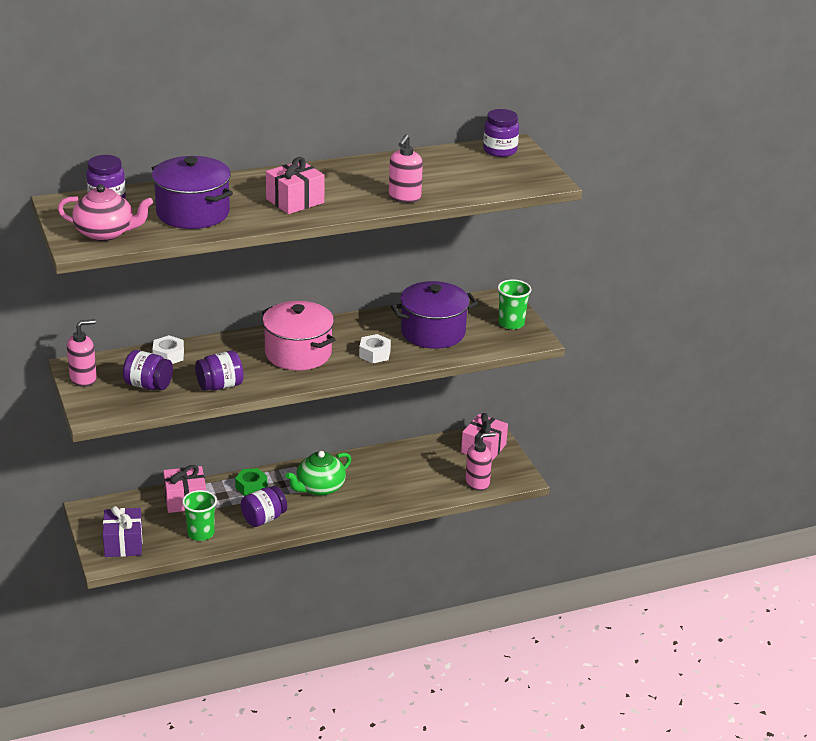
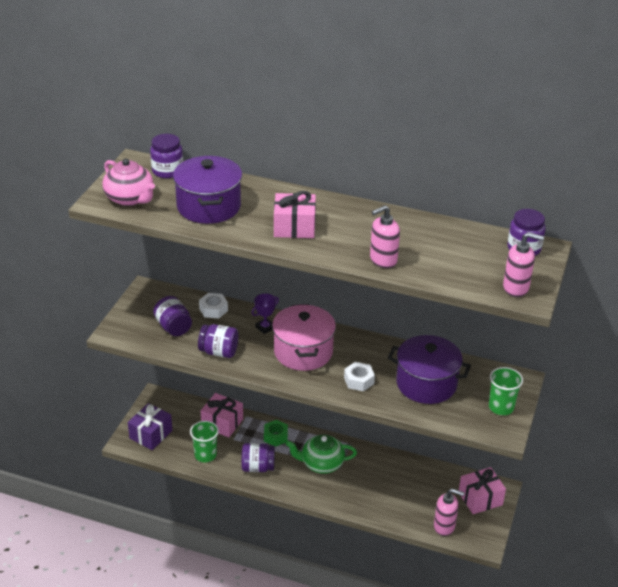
camera: 40 degrees right, 5 degrees up
pink soap dispenser [67,319,97,387] -> pink soap dispenser moved to [503,232,544,297]
none -> purple trophy [252,293,279,334]

